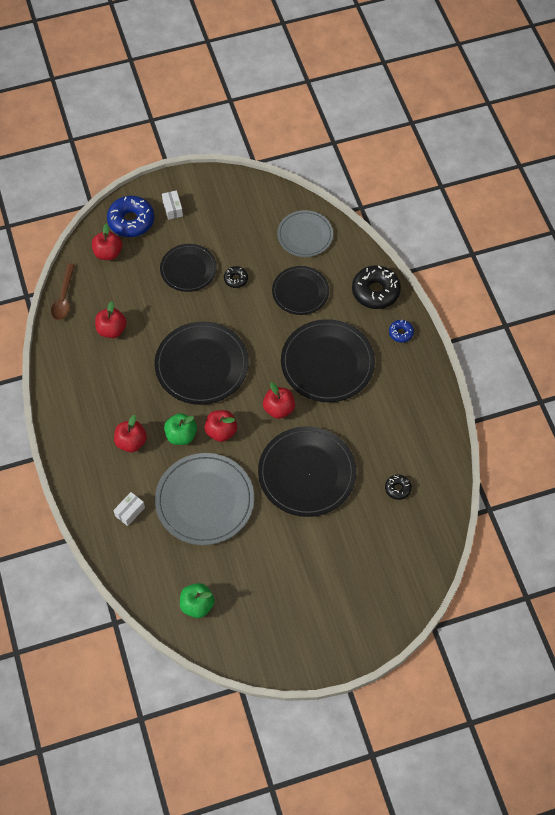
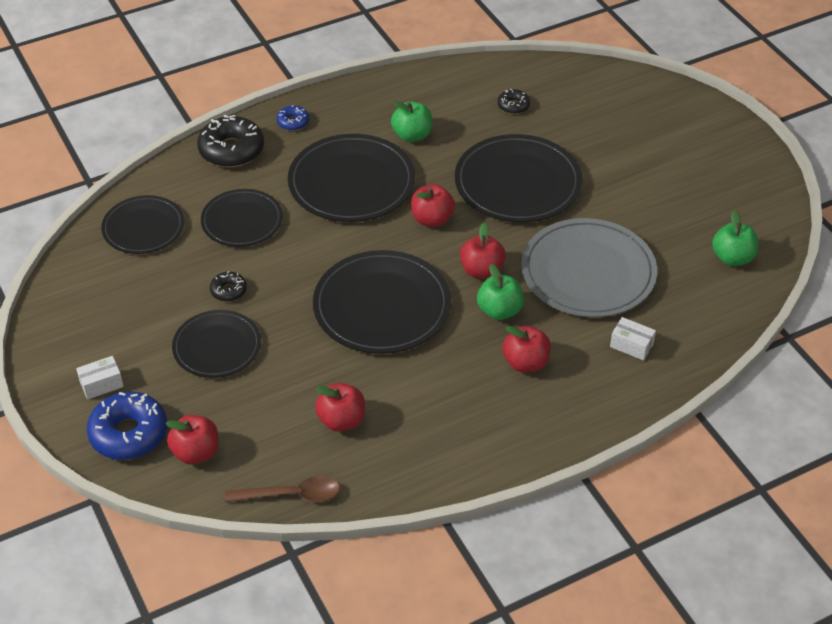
camera: 100 degrees left, 15 degrees down
grey plate [277,210,333,257] -> black plate [101,195,184,254]
none -> green apple [391,101,432,142]

